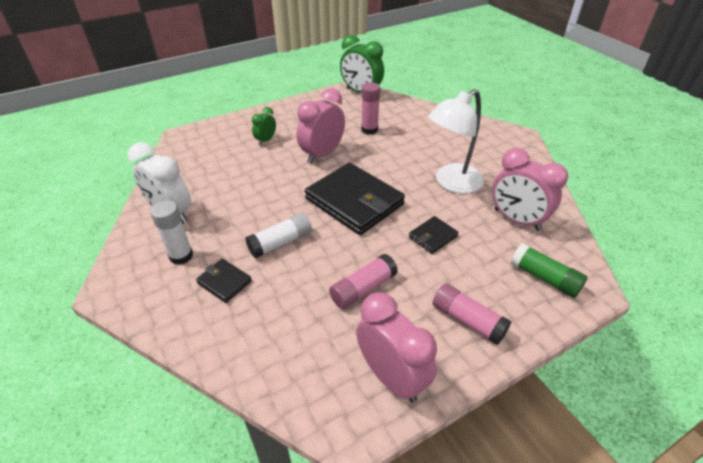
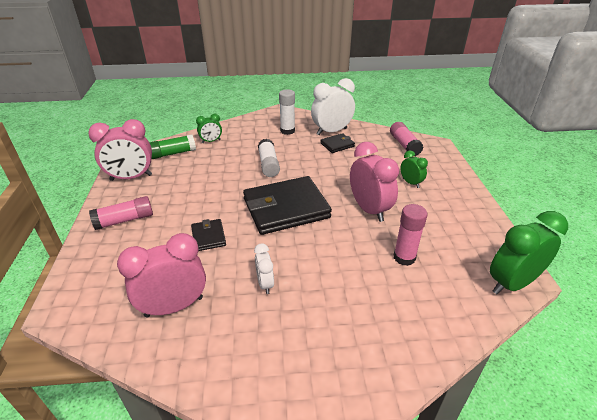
camera: 115 degrees right, 5 degrees down
black wallet [196,259,252,303] -> black wallet moved to [320,133,355,153]
pink glue stick [329,254,398,309] -> pink glue stick moved to [390,122,423,156]
white lamp [428,89,484,193] -> white clock [254,243,274,294]
green glue stick [511,243,587,298] -> green glue stick moved to [149,134,196,159]
none -> green clock [196,114,222,143]

